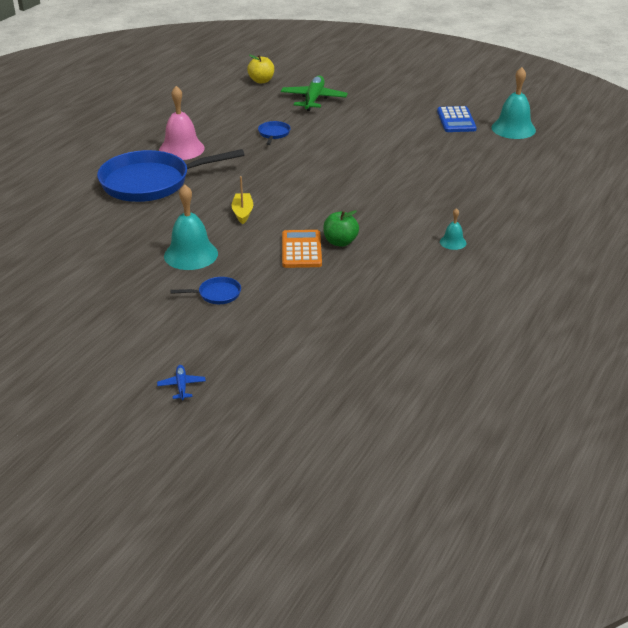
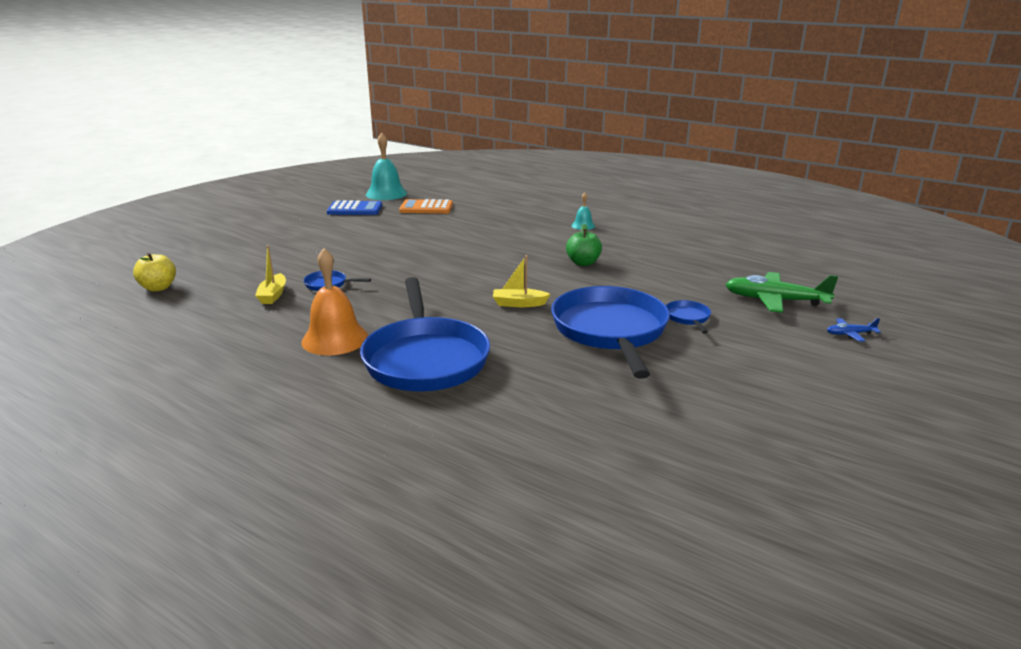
camera: 85 degrees left, 10 degrees down
pink bell [159,86,205,160] -> orange bell [301,248,368,355]
turquoise bell [164,184,218,270] -> blue pan [551,286,670,379]
green plane [281,75,348,111] -> green plane moved to [725,272,838,313]
orange calculator [282,230,322,268] -> orange calculator moved to [399,199,453,214]
none -> yellow boat [255,245,286,304]

